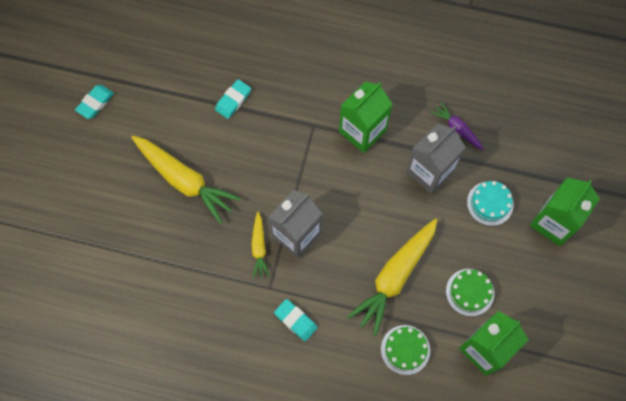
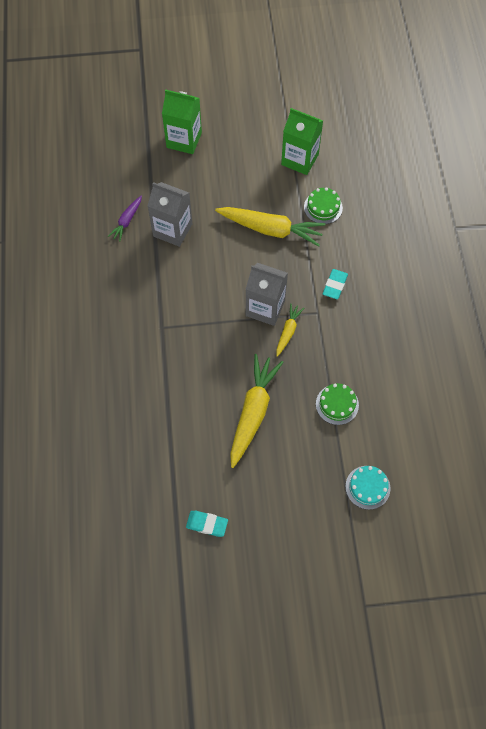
camera: 110 degrees left, 5 degrees down
turquoise eraser [215,79,251,119] -> none
yellow carrot [251,211,270,278] -> yellow carrot turned 45 degrees counterclockwise [276,303,304,357]
green carton [339,82,392,153] -> none
green cake [446,269,494,316] -> green cake moved to [316,383,359,425]
turquoise cake [467,181,514,226] -> turquoise cake moved to [345,466,390,510]

